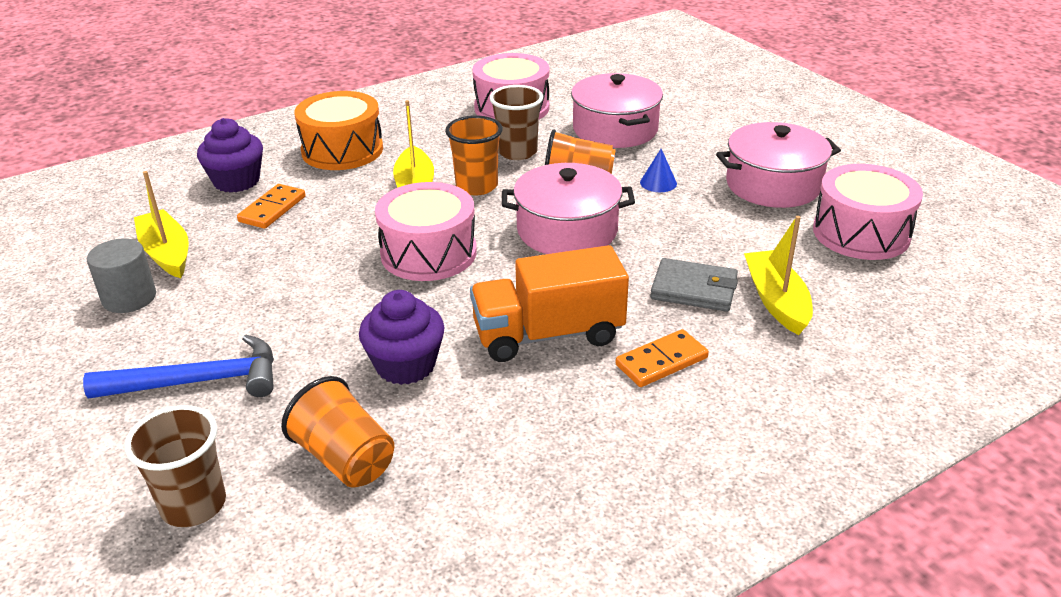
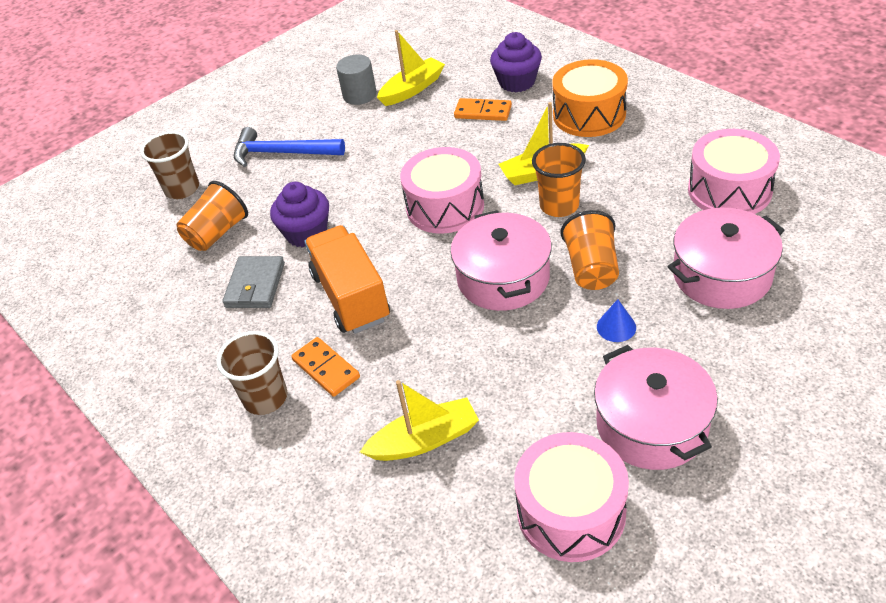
camera: 85 degrees right, 10 degrees up
blue hammer [83,335,274,399] -> blue hammer turned 120 degrees clockwise [234,127,345,167]
brown cup [489,85,543,160] -> brown cup moved to [217,331,287,415]
grey wallet [650,258,738,312] -> grey wallet moved to [222,256,285,308]

